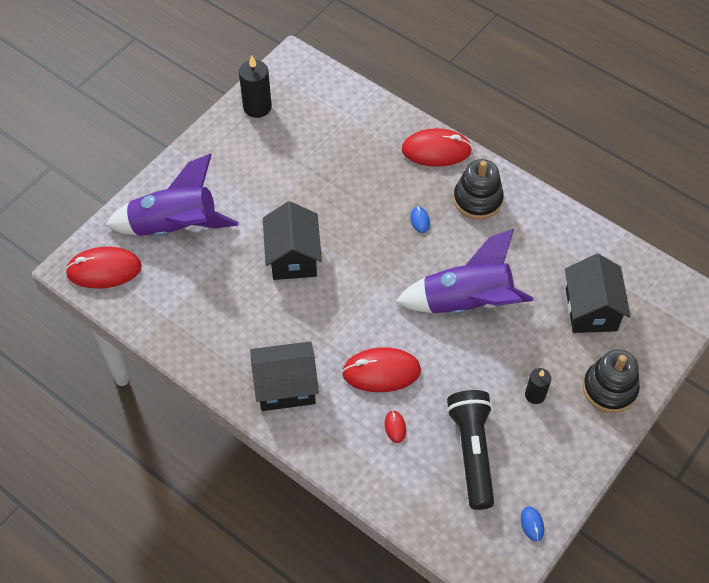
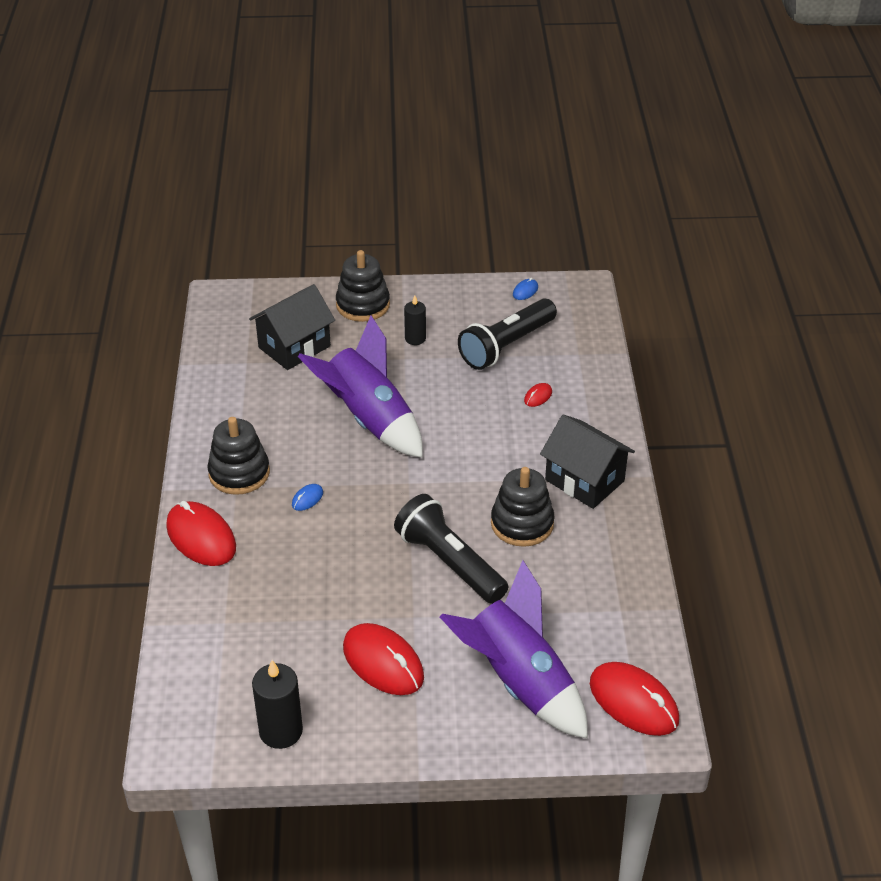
camera: 130 degrees left, 15 degrees down
black house [263,201,322,280] -> black flashlight [394,494,508,604]
red mouse [342,347,421,392] -> red mouse moved to [343,623,424,695]
none -> black stacking toy [491,467,555,547]

